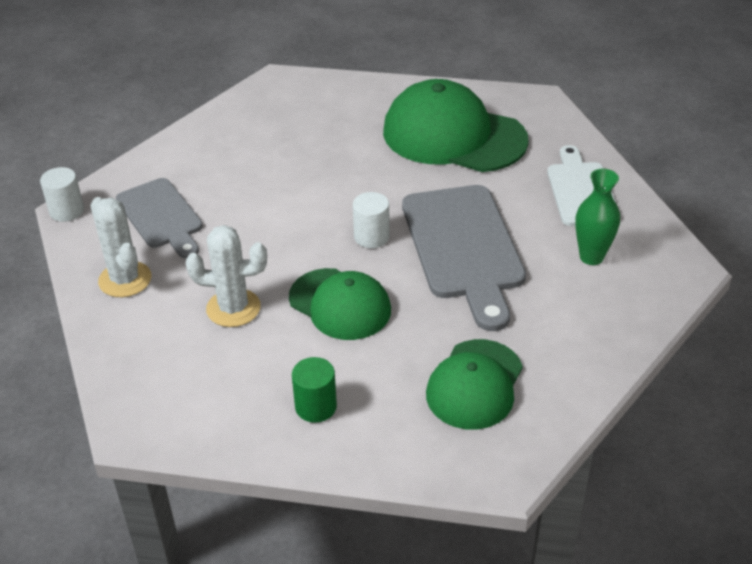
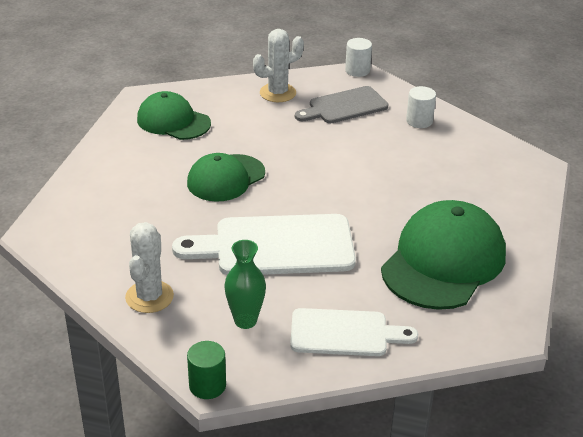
camera: 95 degrees right, 5 degrees down
white cactus [186,225,267,327] -> white cactus moved to [125,222,174,313]
green cylinder [292,357,337,423] -> green cylinder moved to [187,341,226,399]
white cylinder [353,192,390,248] -> white cylinder moved to [406,86,436,128]
grey cutting board [402,185,526,331] -> white cutting board [172,214,356,275]
green cap [426,339,523,430] -> green cap moved to [137,91,211,140]

